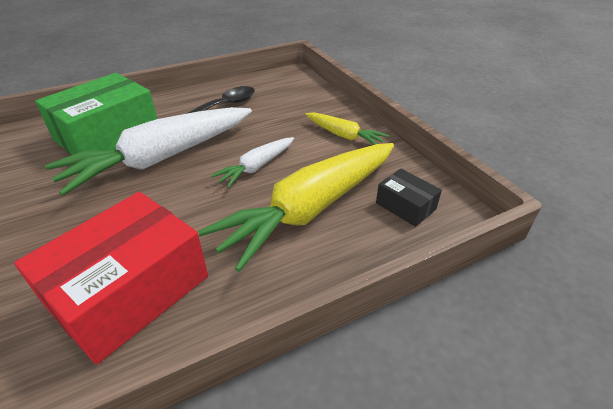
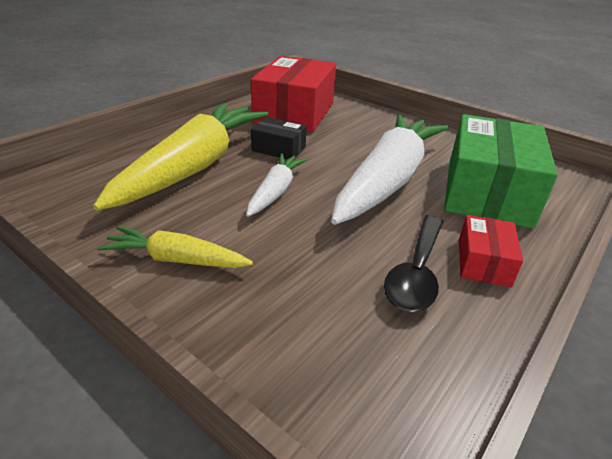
camera: 155 degrees right, 5 degrees down
black box [376,169,442,227] -> black box moved to [251,117,307,159]
none -> red box [459,215,523,287]

